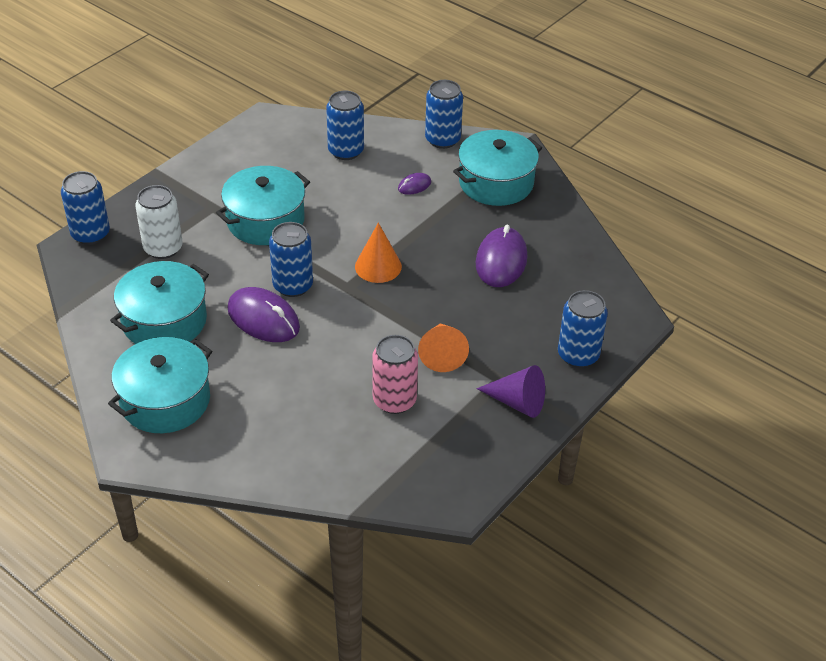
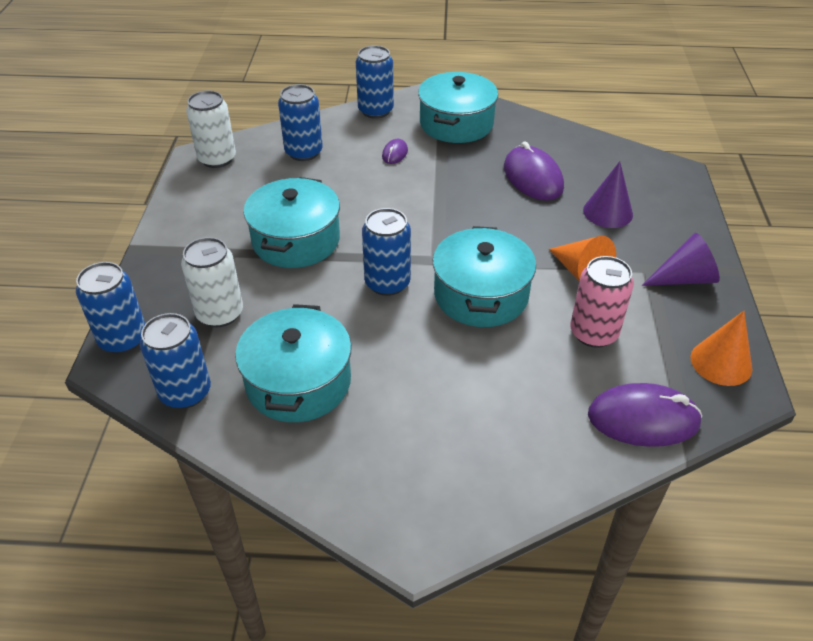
camera: 35 degrees left, 0 degrees up
turquoise pot [108,337,212,433] -> turquoise pot moved to [433,226,536,327]
purple mouse [227,287,300,342] -> purple mouse moved to [588,383,702,447]
orange cone [355,223,402,283] -> orange cone moved to [691,311,752,386]
blue can [558,290,608,368] -> blue can moved to [140,313,211,409]
none -> white can [186,91,236,168]
none -> purple cone [583,161,633,228]

